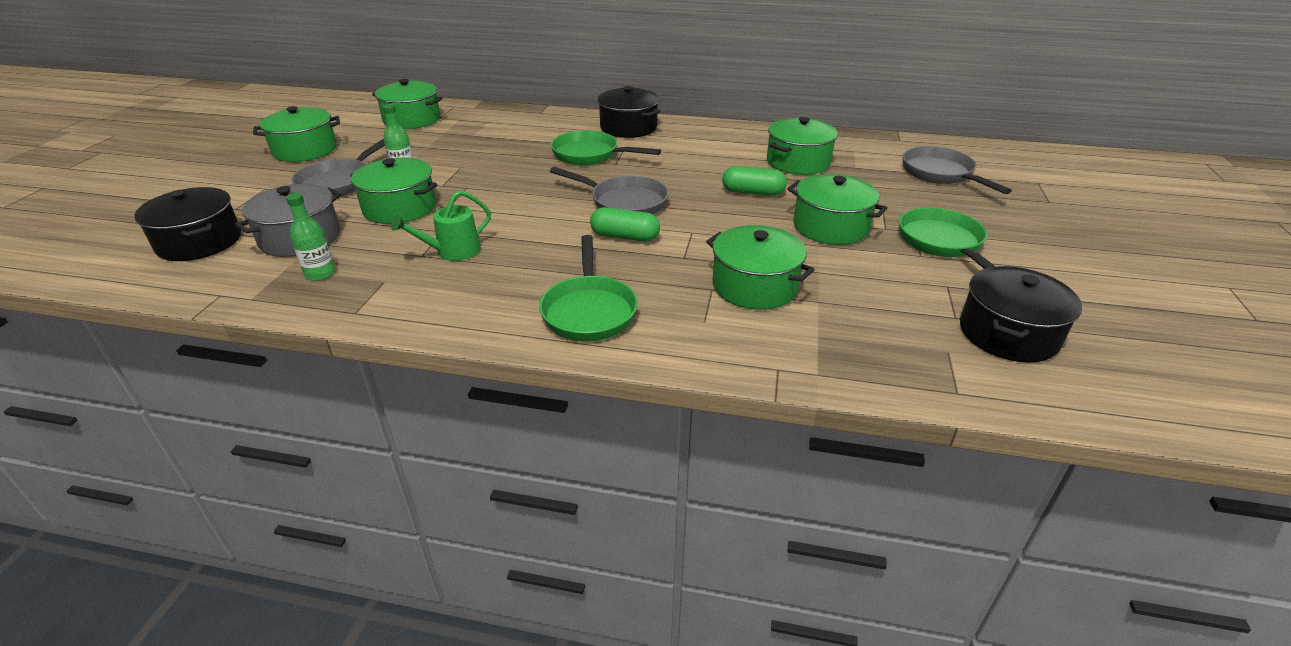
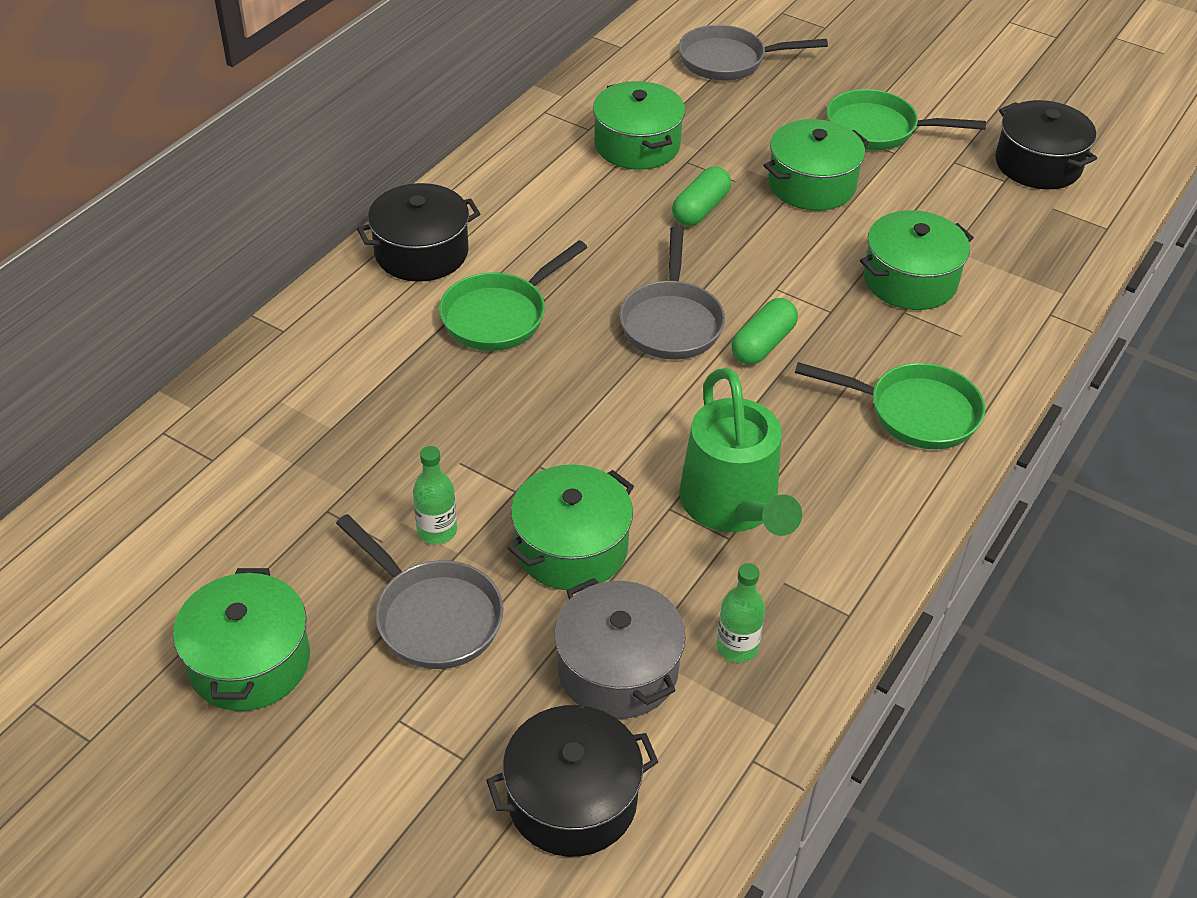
camera: 70 degrees left, 10 degrees up
green pot [372,79,442,129] -> none
green watering can [391,190,491,261] -> green watering can [679,368,802,536], size x1.69
grey pan [550,167,669,214] -> grey pan turned 135 degrees clockwise [619,226,725,359]

